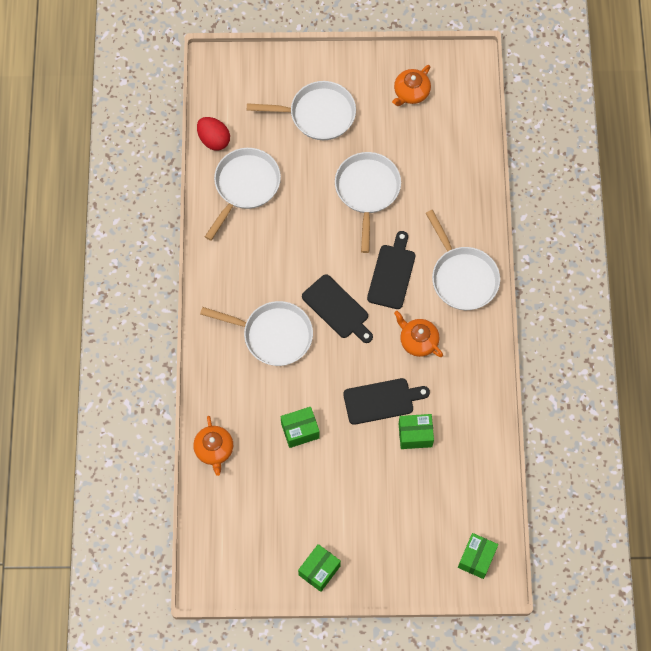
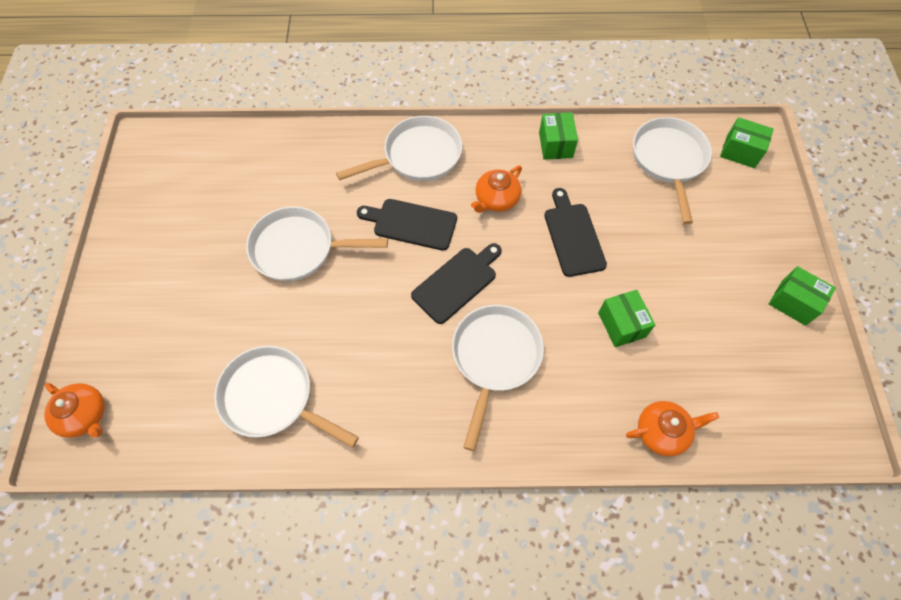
camera: 90 degrees left, 5 degrees down
red egg [197,117,230,151] -> none
white pan [247,81,356,140] -> white pan moved to [633,117,712,224]
orange teapot [392,65,431,106] -> orange teapot moved to [44,383,105,438]
green box [399,414,434,449] -> green box moved to [539,112,578,160]

